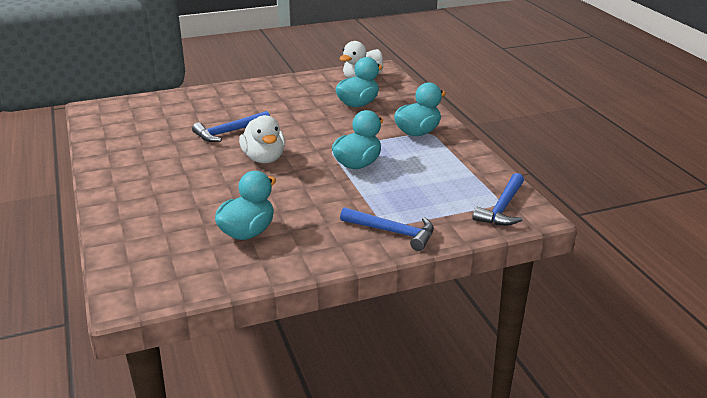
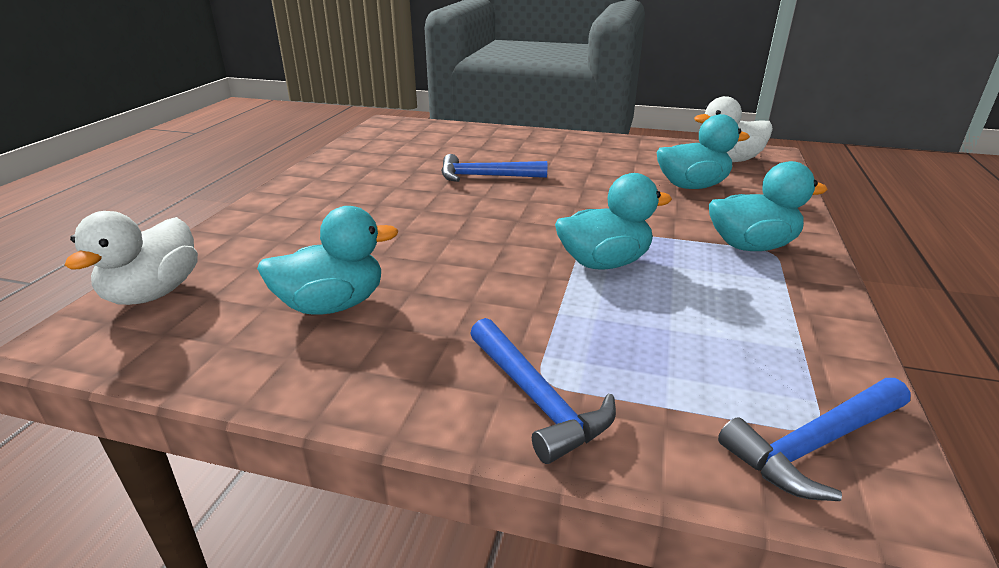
camera: 35 degrees right, 0 degrees up
white duck [239,115,285,163] -> white duck moved to [64,211,198,305]

